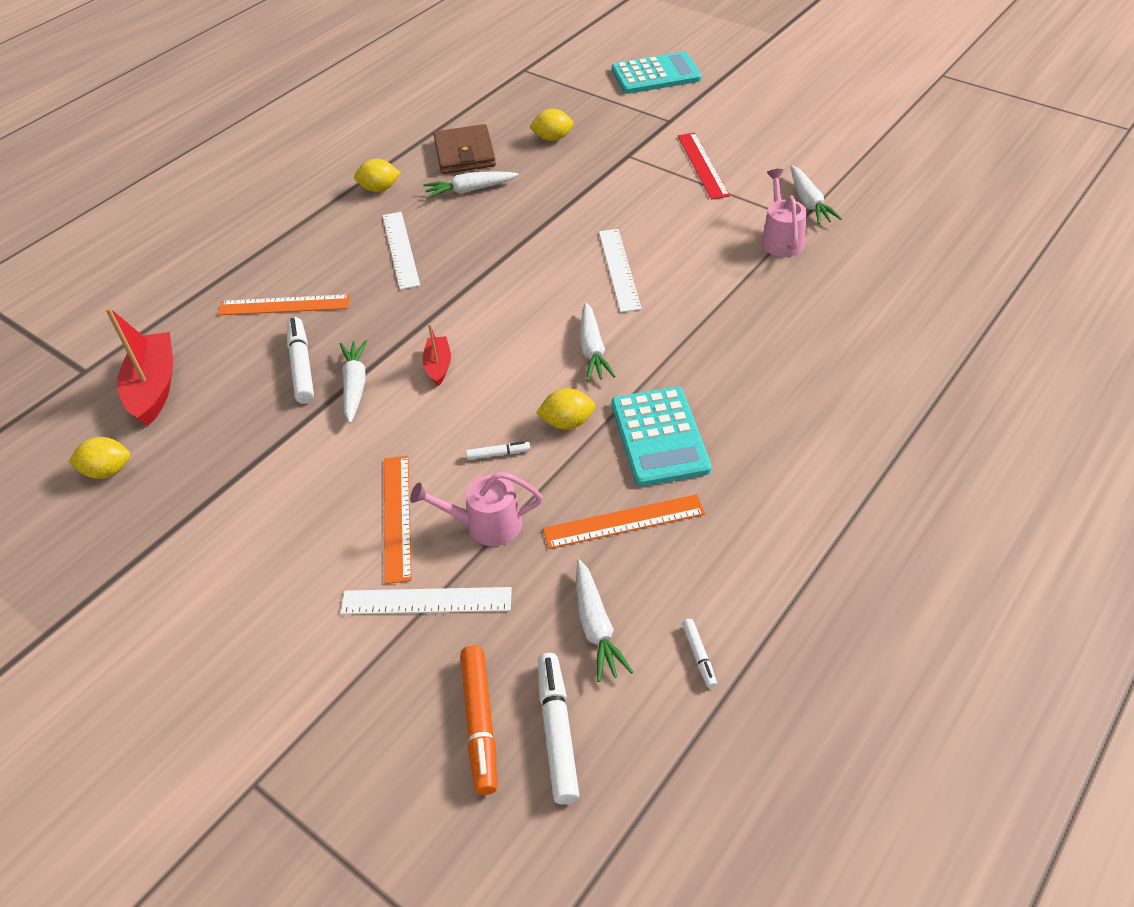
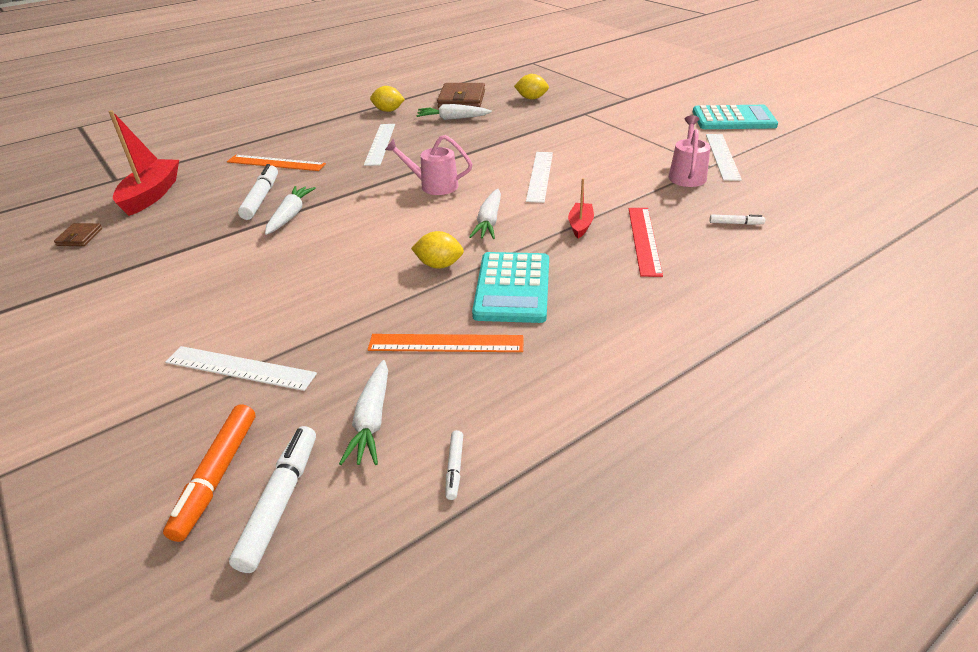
camera: 15 degrees right, 10 degrees down
yellow lemon [68,437,130,479] -> brown wallet [54,223,102,246]
orange ruler [384,456,412,584] -> none
pink watering can [410,472,543,546] -> pink watering can moved to [385,135,472,195]
red boat [422,324,451,386] -> red boat moved to [568,178,594,238]
white marker [466,441,530,460] -> white marker moved to [709,215,765,225]
turquoise calculator [612,52,702,94] -> turquoise calculator moved to [693,105,778,129]
red ruler [678,133,730,200] -> red ruler moved to [629,208,663,277]
white carrot [791,166,842,224] -> white ruler [706,134,742,181]

